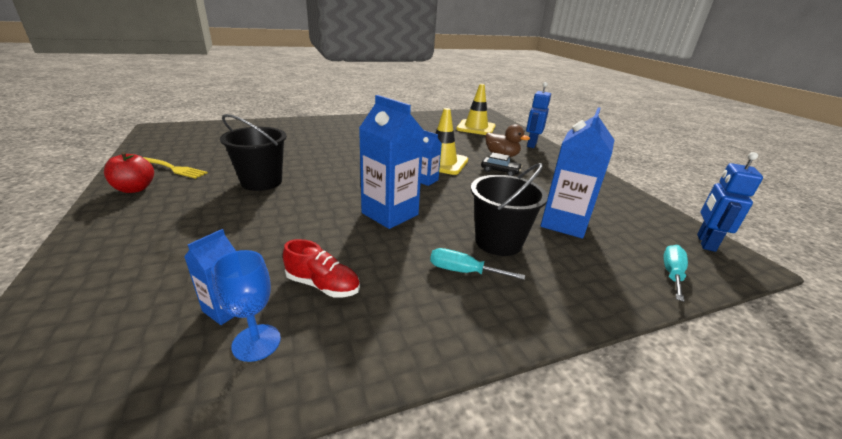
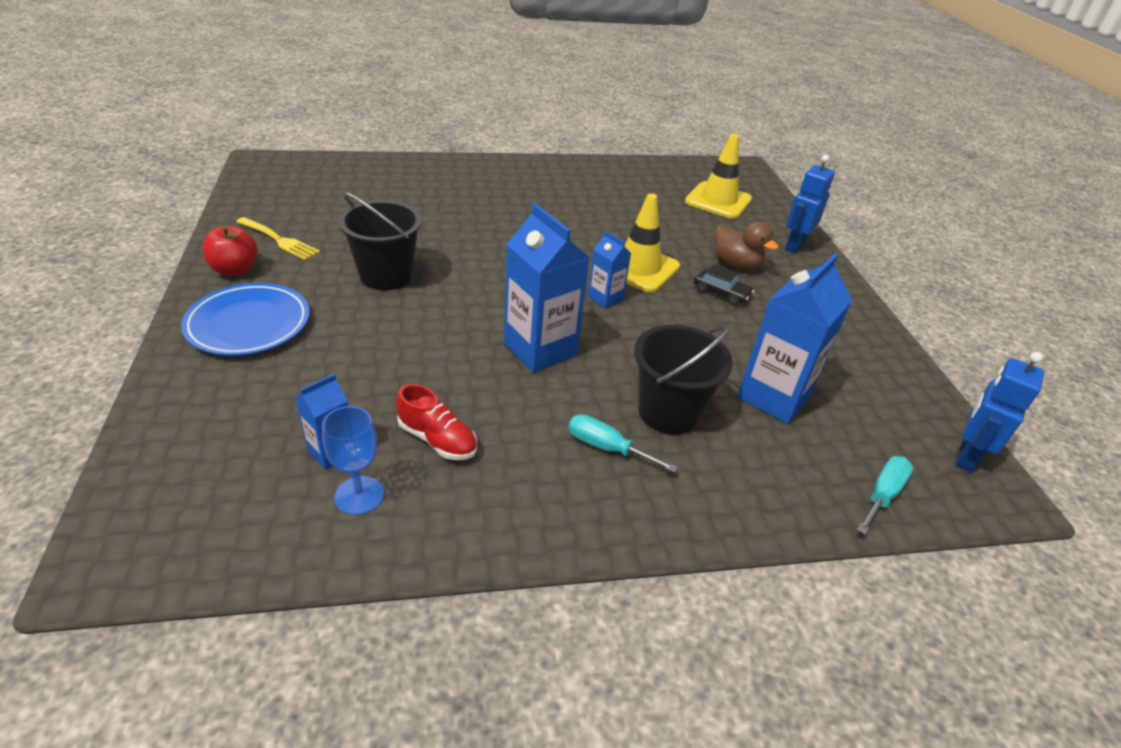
camera: 10 degrees right, 10 degrees up
none -> blue plate [181,283,310,356]

